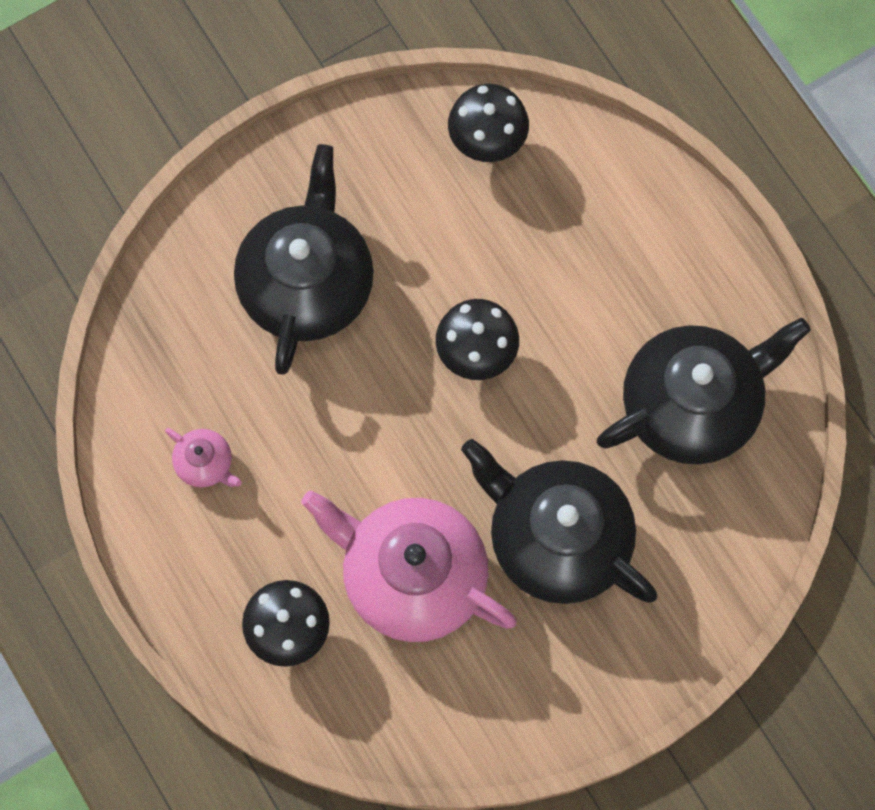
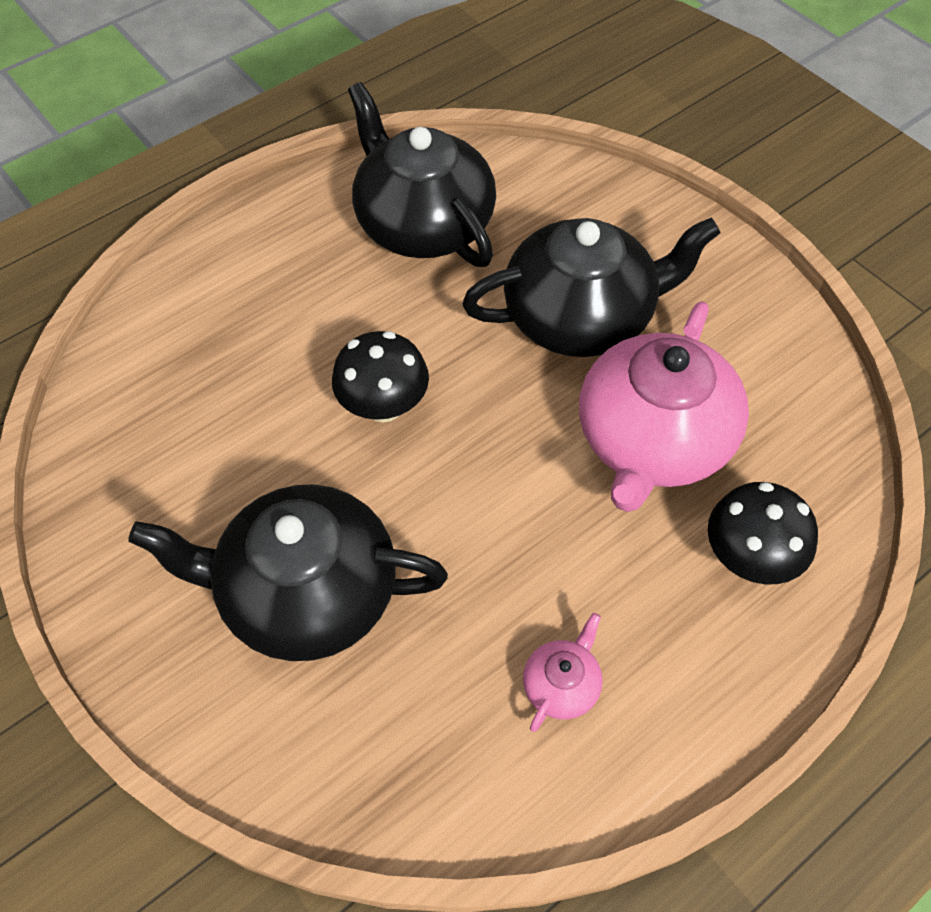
camera: 95 degrees left, 15 degrees down
black mushroom [448,84,529,162] -> none
black teapot [461,439,657,604] -> black teapot turned 135 degrees counterclockwise [462,217,720,357]

